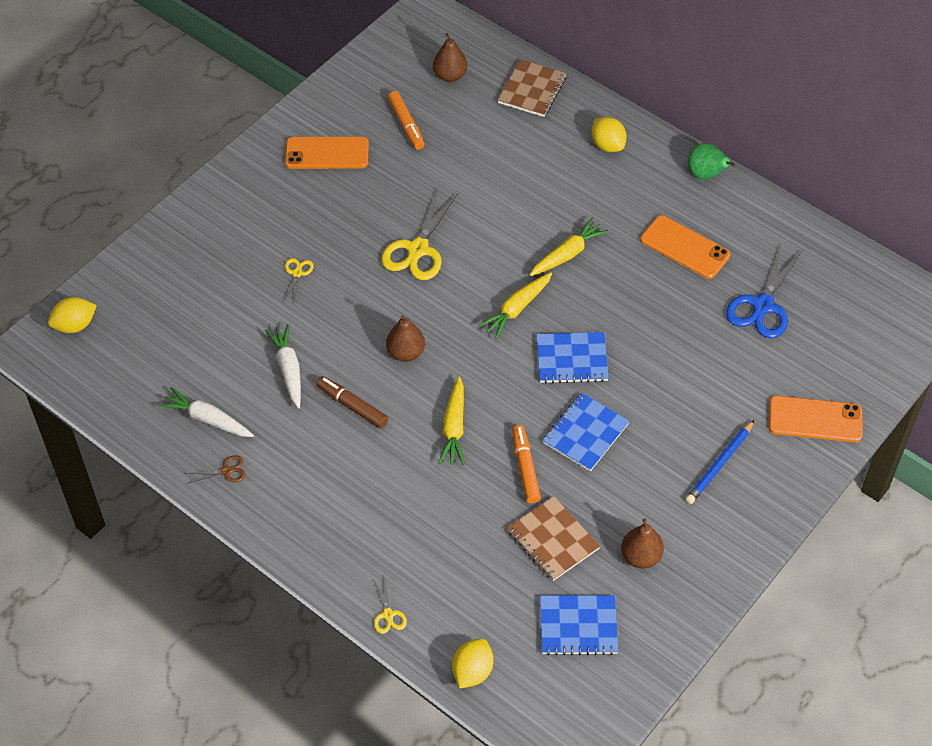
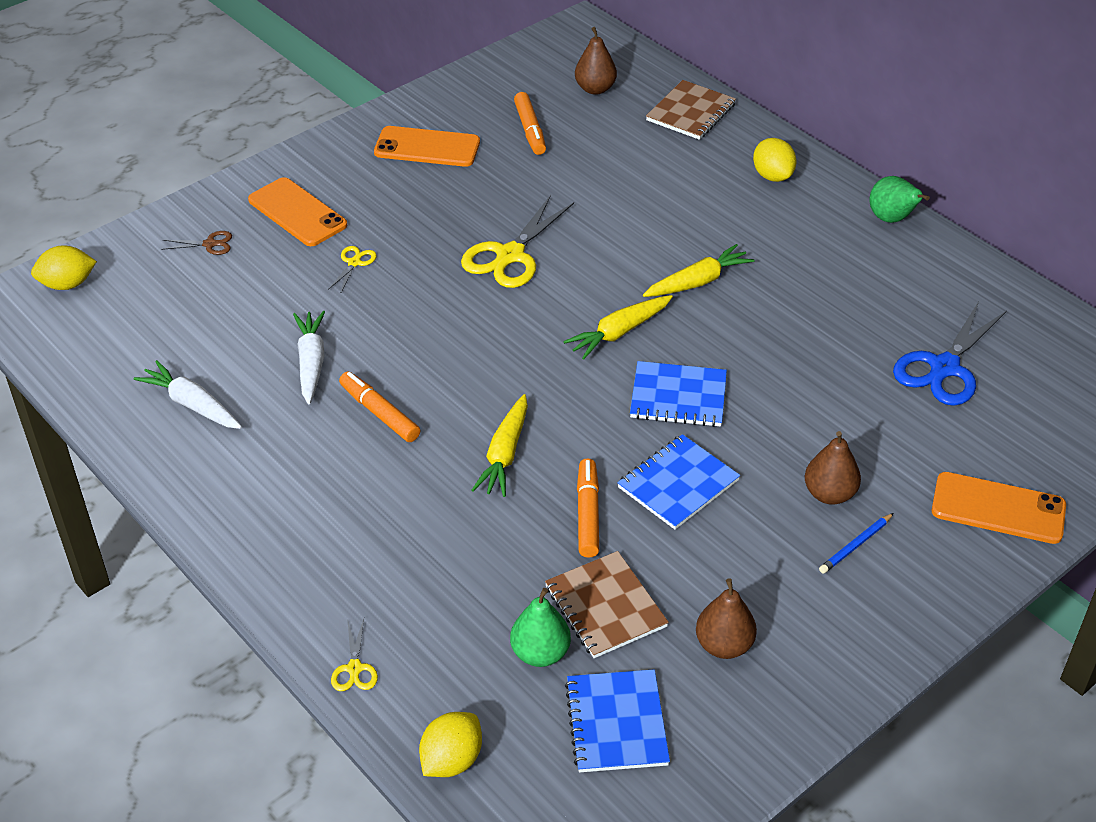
camera: 10 degrees right, 10 degrees down
brown scissors [184,455,246,484] -> brown scissors moved to [161,231,232,255]
brown marker [316,376,388,429] -> orange marker [339,372,420,442]
brown pear [386,315,425,362] -> brown pear moved to [805,431,861,505]
blue notebook [540,595,618,656] -> blue notebook turned 75 degrees clockwise [565,669,670,773]
orange phone [640,215,731,279] -> orange phone moved to [248,177,347,246]
blue pencil [685,420,754,504] -> blue pencil [819,513,894,574], size x0.66
none -> green pear [510,588,571,667]

